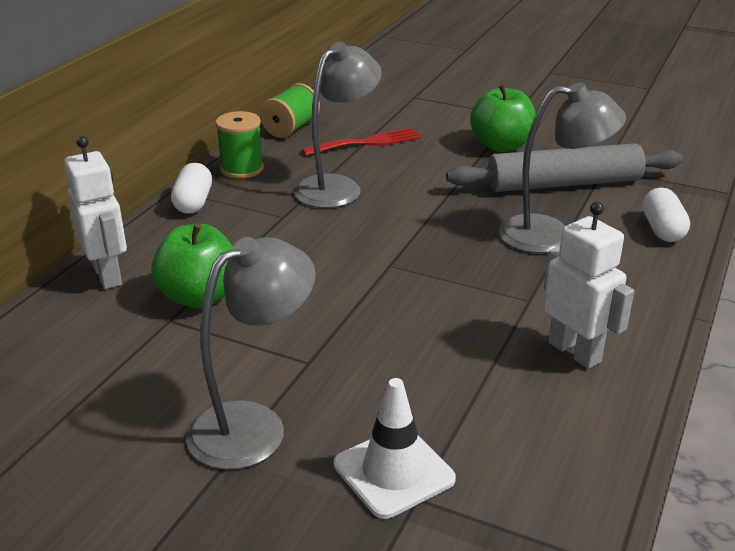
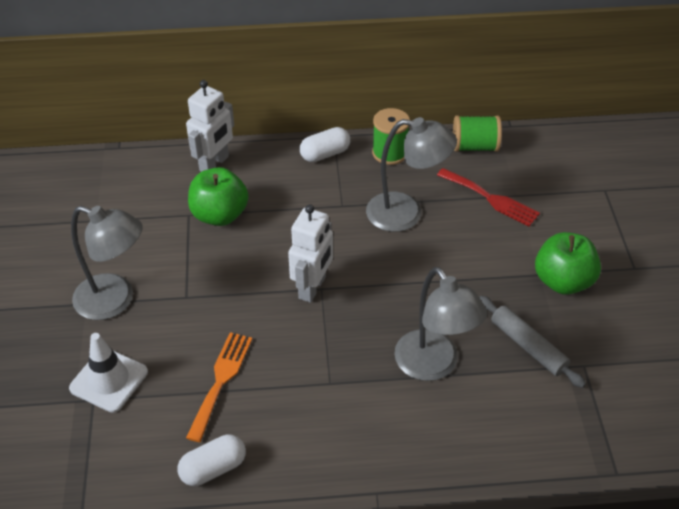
camera: 60 degrees right, 15 degrees up
grey rolling pin [446,143,683,192] -> grey rolling pin [479,296,586,388], size x0.61
white robot [543,202,634,369] -> white robot moved to [288,204,333,303]
white capsule [643,188,690,242] -> white capsule moved to [177,434,246,486]
none -> orange fork [186,332,252,442]

